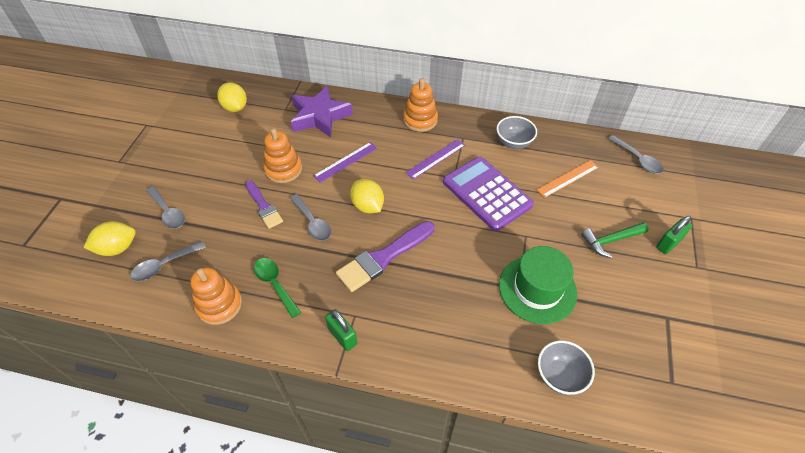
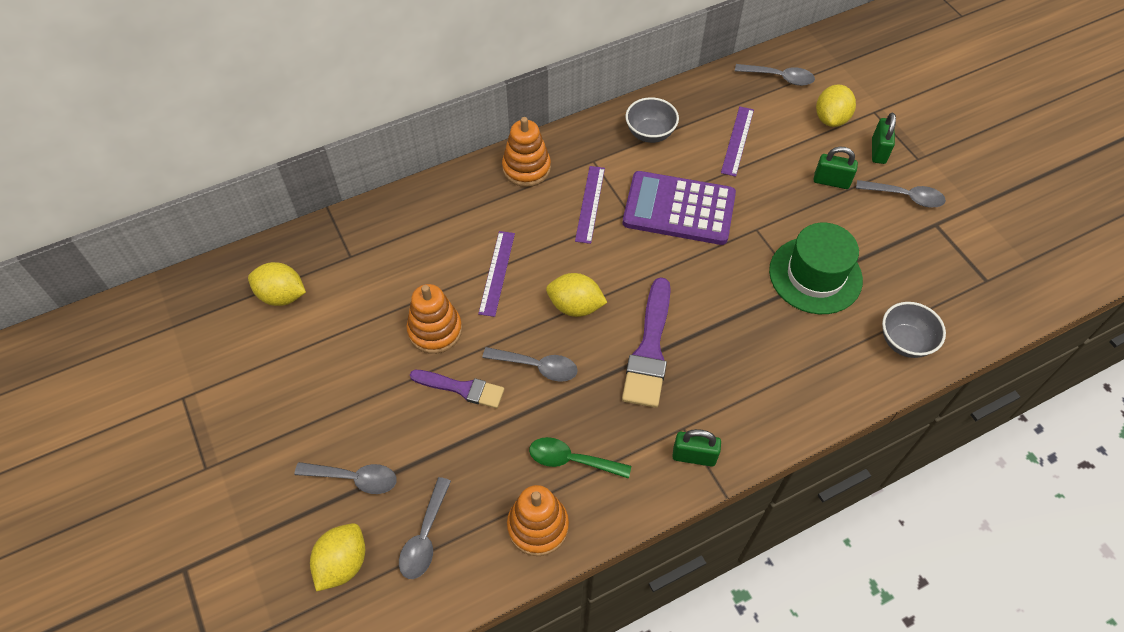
camera: 40 degrees left, 5 degrees up
purple star [291,85,353,138] -> none
orange ruler [537,160,599,198] -> purple ruler [721,106,754,177]
green hammer [581,222,649,258] -> green padlock [814,147,858,189]
none -> yellow lemon [816,84,856,127]
none -> grey spoon [856,180,946,208]

